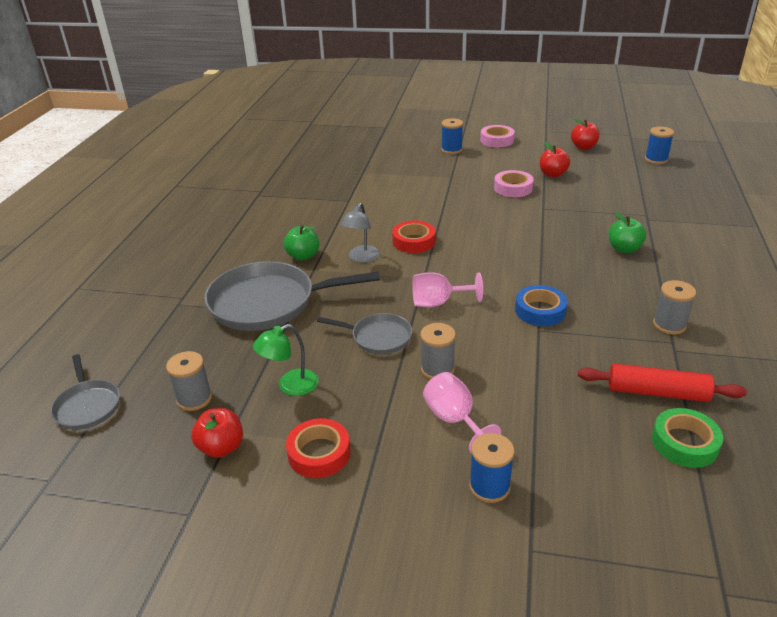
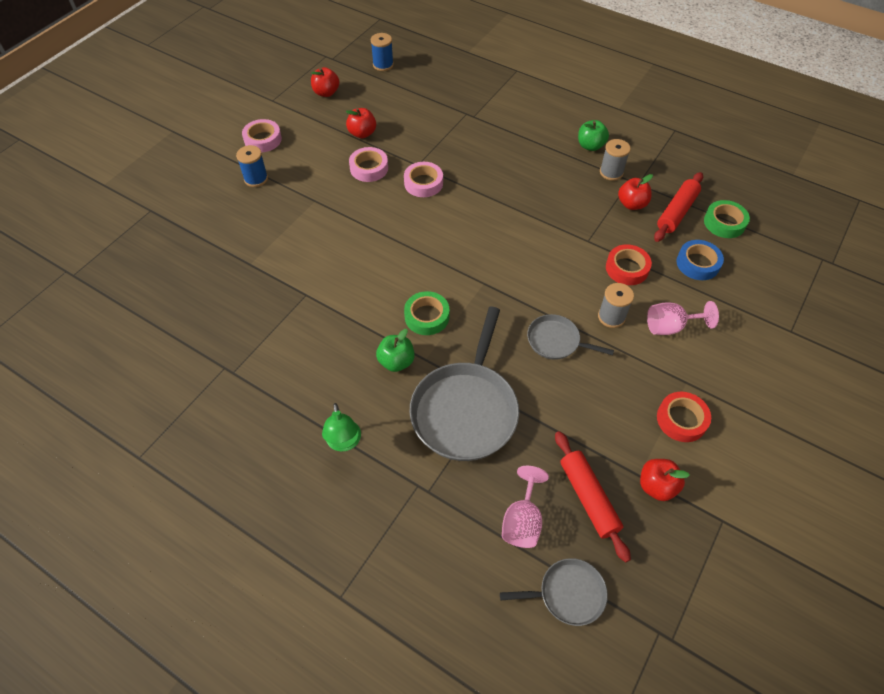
camera: 70 degrees left, 20 degrees up
grey spool [166,351,212,411] -> red rolling pin [555,431,631,563]
green lamp [253,324,319,396] -> green lamp moved to [322,403,361,452]
grey pan [317,313,412,354] -> grey pan turned 105 degrees counterclockwise [527,314,614,360]
grey lamp [340,203,380,263] -> green tape [404,291,449,335]
red tape [392,221,435,253] -> red tape moved to [606,244,652,285]
pink goblet [412,272,483,307] -> pink goblet moved to [502,466,549,548]
blue spool [469,433,514,503] -> none
blue tape [515,285,568,326] -> blue tape moved to [676,240,724,280]
green apple [609,212,646,253] -> green apple moved to [578,120,609,151]
none -> pink tape [404,162,443,197]
none -> red apple [618,174,653,210]

